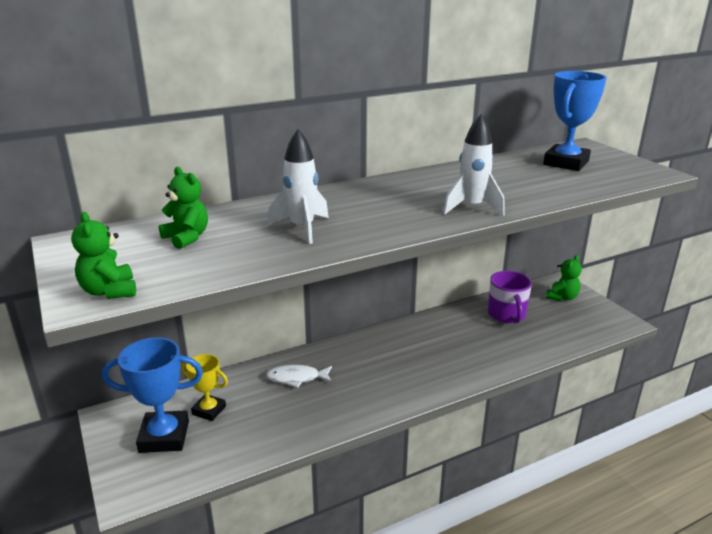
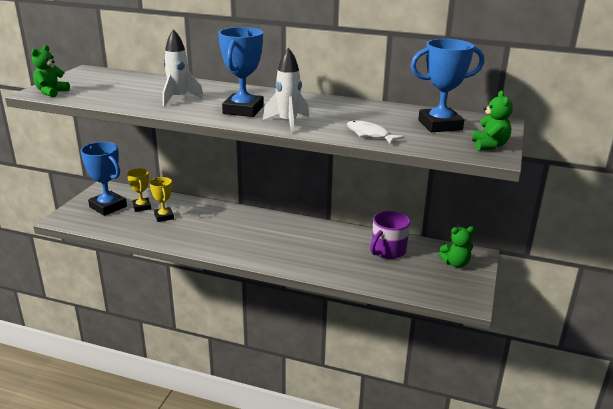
camera: 45 degrees right, 0 degrees up
green teddy bear [159,167,208,249] -> green teddy bear moved to [472,91,513,151]
white fish [265,365,332,388] -> white fish moved to [347,120,405,144]
none -> yellow trophy [149,177,174,222]
none -> blue trophy [219,27,264,117]

